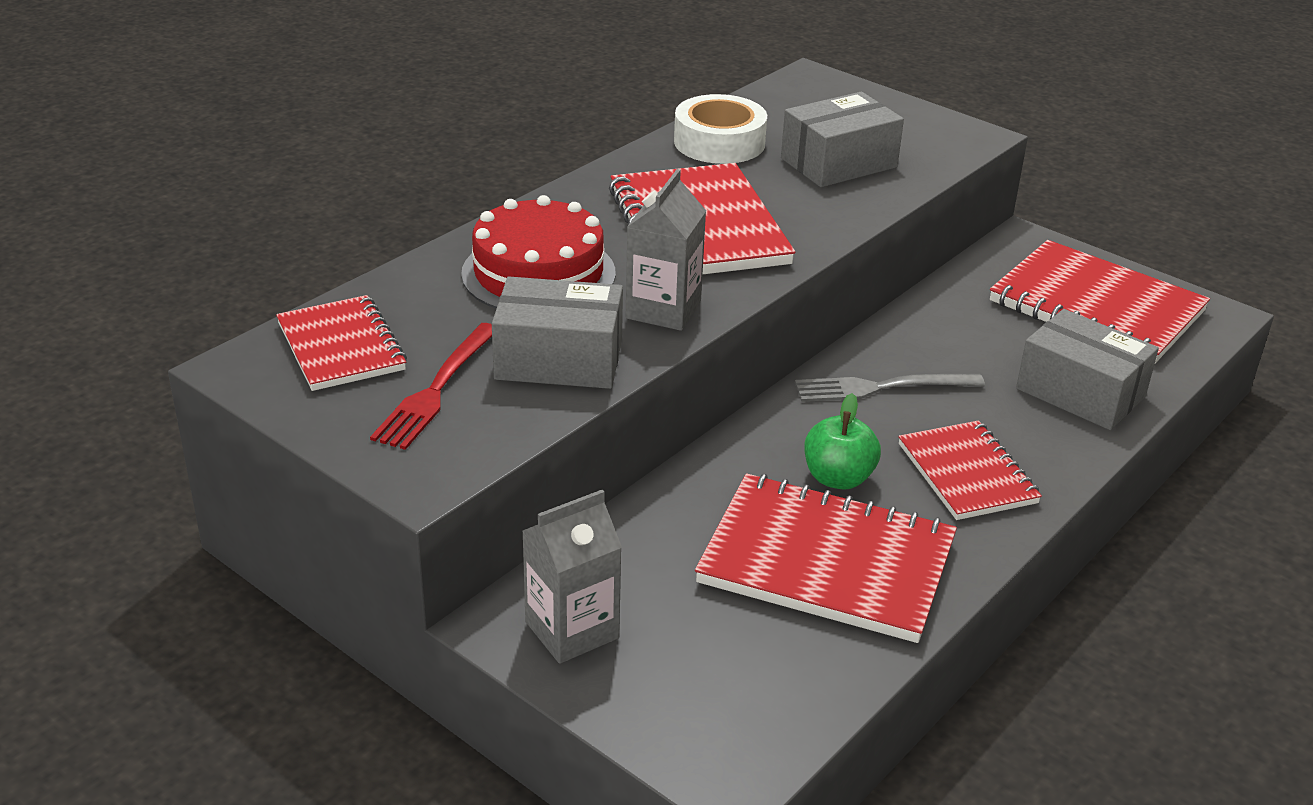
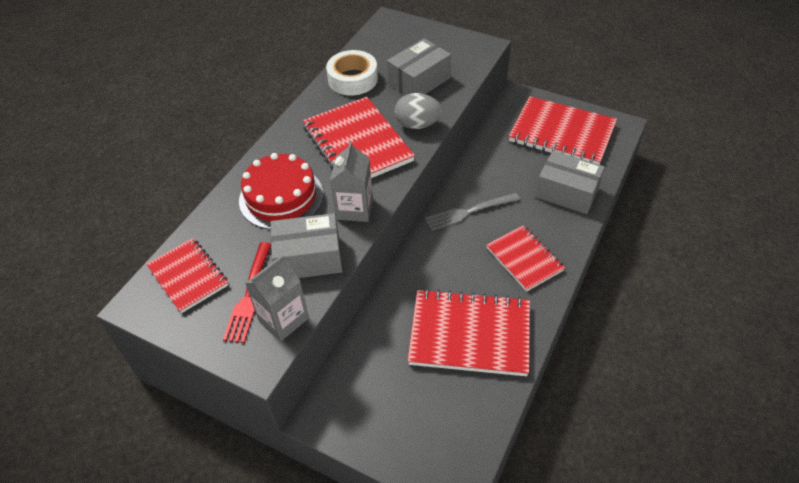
camera: 10 degrees left, 15 degrees up
grey carton [522,490,622,664] -> grey carton moved to [245,255,309,341]
green apple [804,393,881,490] -> none
none -> grey egg [395,93,442,129]

